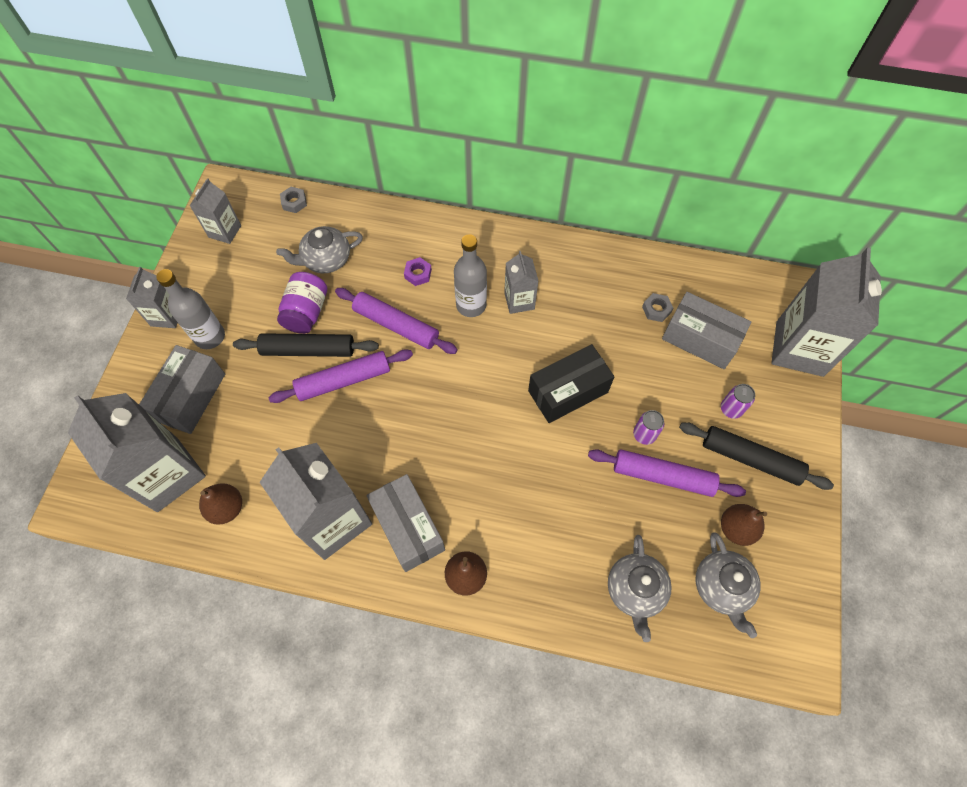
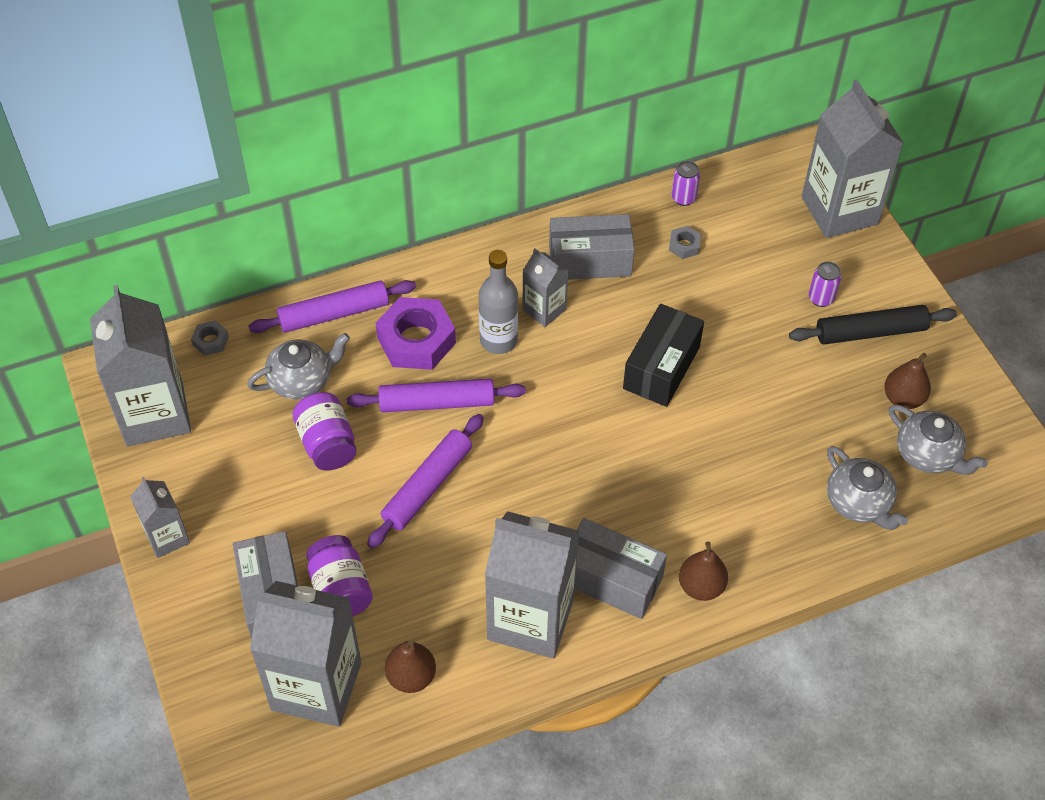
camera: 35 degrees left, 10 degrees down
grey bottle [156,269,225,349] -> none
grey carton [190,178,241,244] -> grey carton [90,285,191,447], size x1.94
black rolling pin [233,333,379,357] -> none
grey teapot [276,226,363,273] -> grey teapot turned 150 degrees counterclockwise [247,333,350,400]
purple nut [404,257,432,286] -> purple nut [376,297,456,370], size x2.18
purple rolling pin [588,449,746,497] -> purple rolling pin moved to [249,280,416,333]
purple can [633,410,664,445] -> purple can moved to [671,161,700,206]
grey box [662,292,751,369] -> grey box moved to [549,214,635,280]
none -> purple jar [306,535,372,616]

